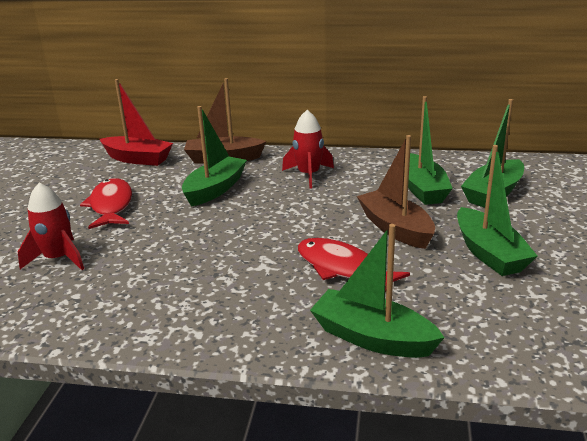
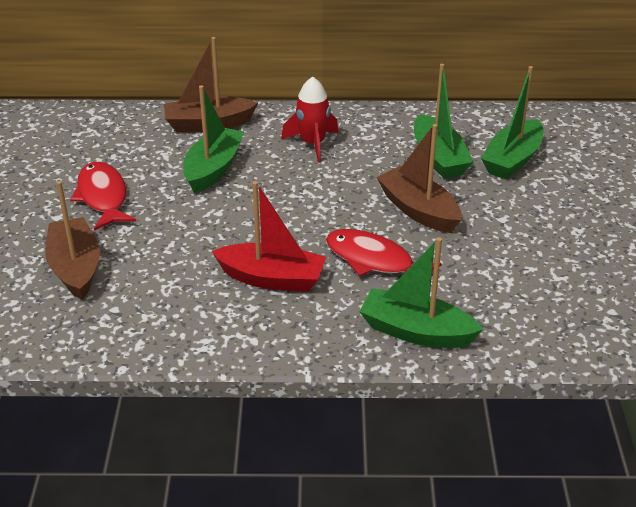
camera: 10 degrees left, 10 degrees up
red rocket [18,183,84,270] -> brown boat [45,181,100,300]
red boat [100,79,173,166] -> red boat moved to [212,181,326,292]
green boat [457,145,537,276] -> none

